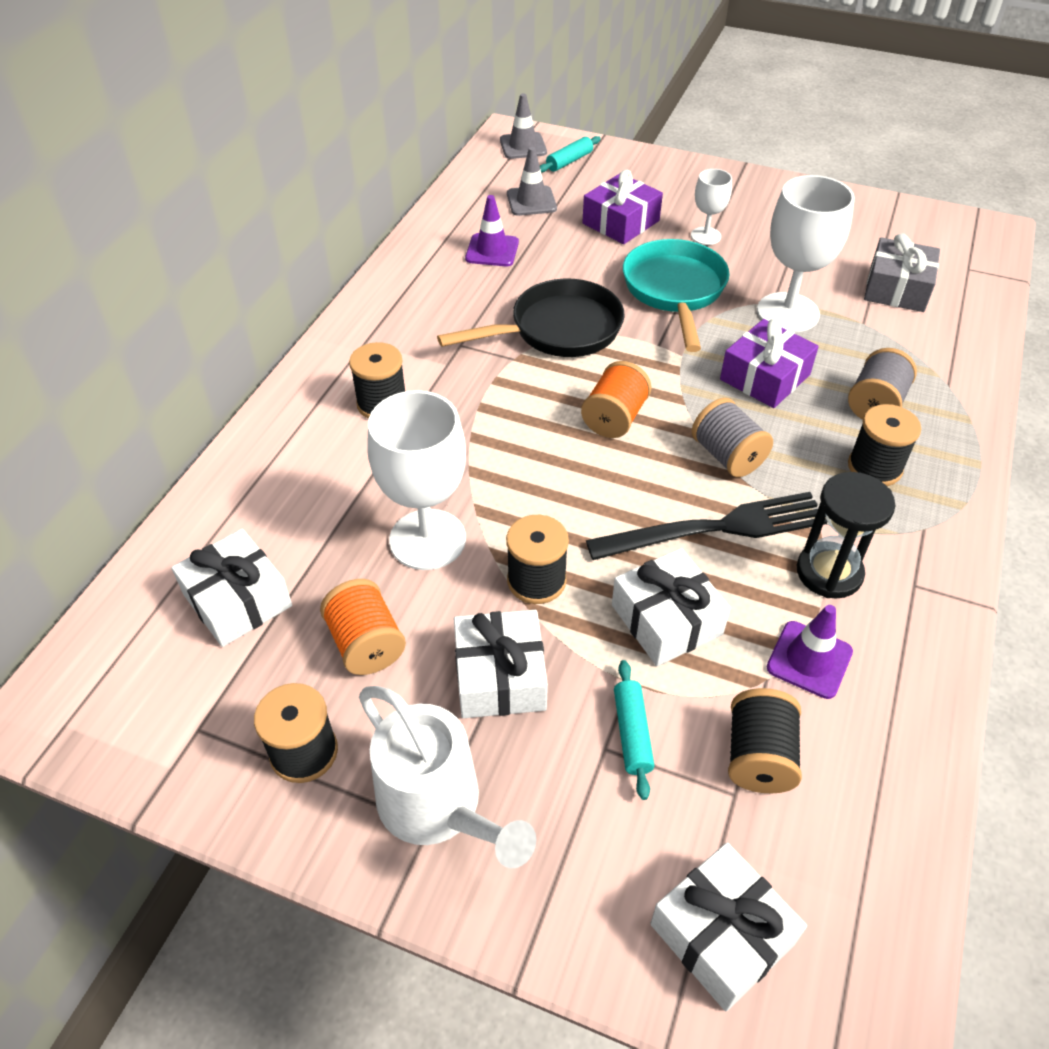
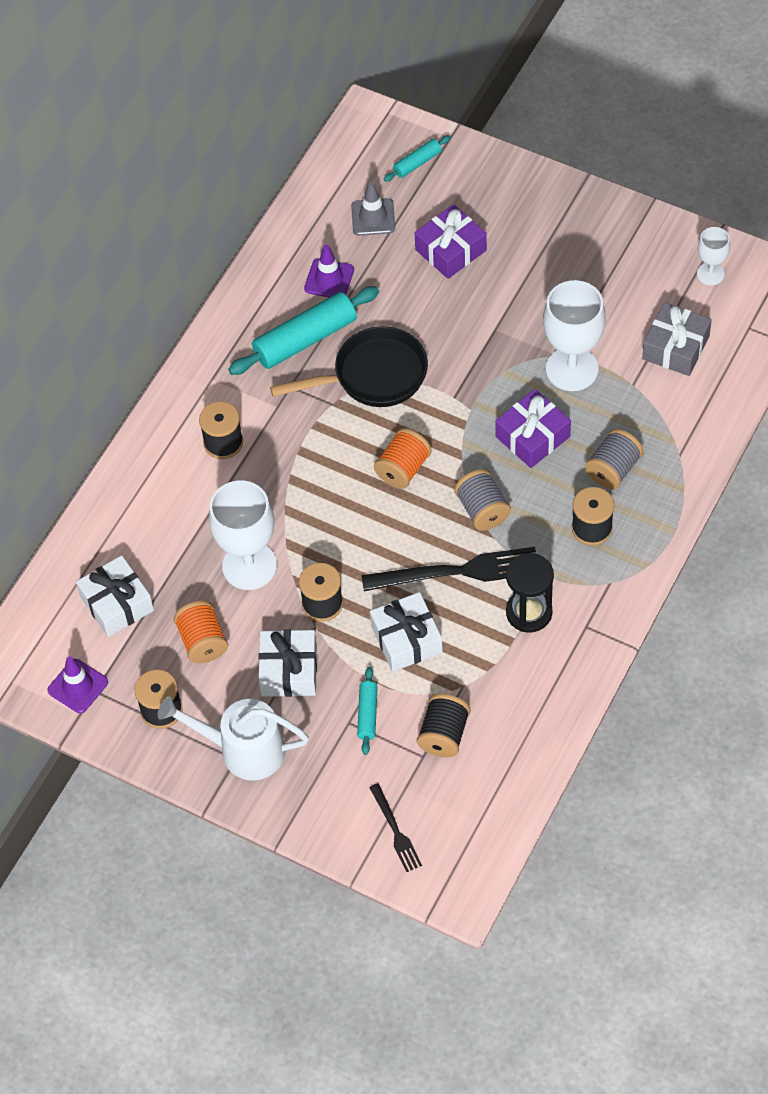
camera: 10 degrees right, 10 degrees up
white watering can [359,686,536,868] -> white watering can turned 135 degrees clockwise [158,696,309,780]
grey traffic cone [500,93,547,159] -> none
turquoise pan [623,239,730,352] -> none
white gift [650,842,807,1011] -> black fork [369,783,422,872]
white goblet [691,169,732,245] -> white goblet moved to [697,227,730,285]
purple traffic cone [767,605,853,699] -> purple traffic cone moved to [47,656,108,713]
none -> turquoise rolling pin [228,286,379,375]

